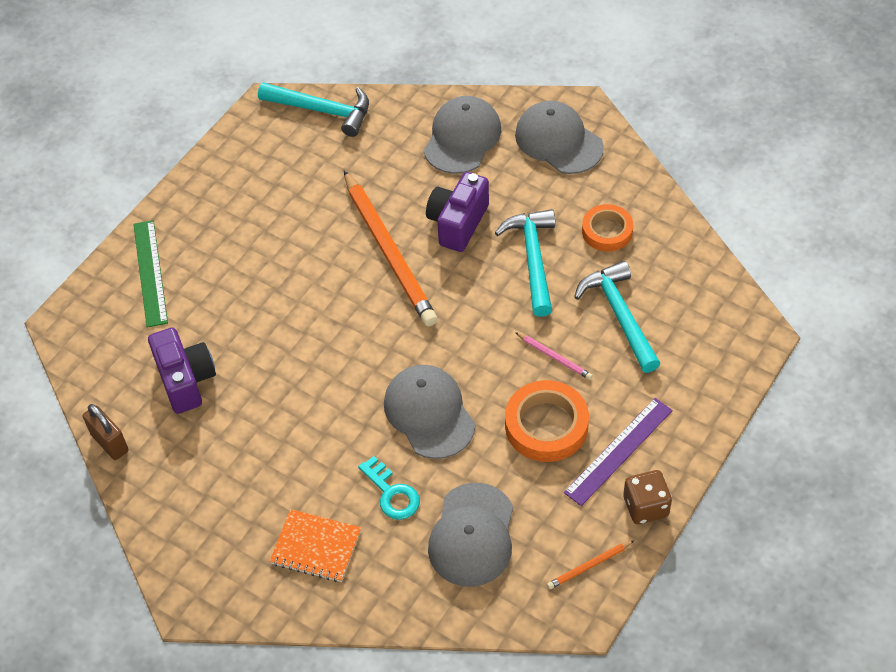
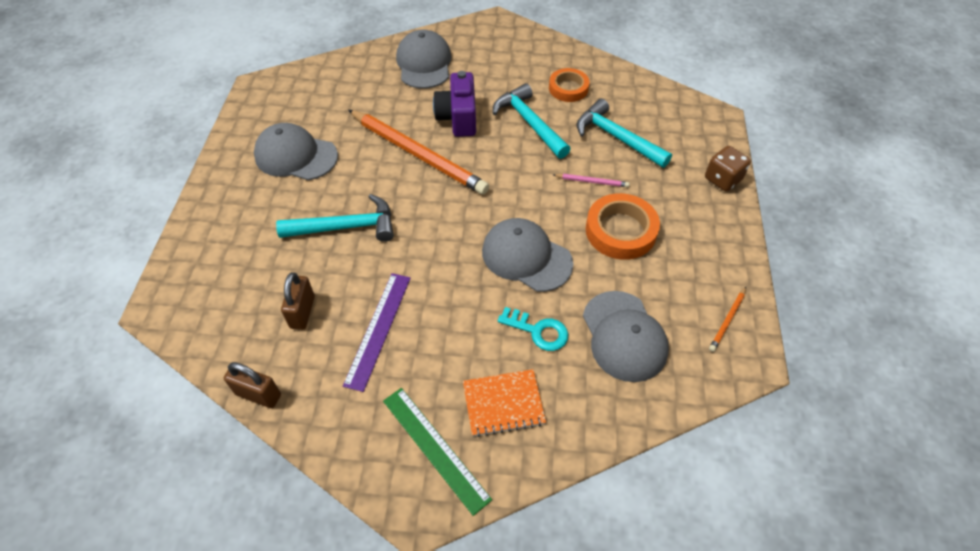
camera: 30 degrees left, 0 degrees up
green ruler [133,220,168,328] -> green ruler moved to [383,388,492,516]
purple camera [148,327,216,414] -> brown padlock [281,272,315,330]
turquoise hammer [258,82,369,137] -> turquoise hammer moved to [276,194,394,242]
grey cap [515,101,604,174] -> grey cap moved to [254,123,338,180]
purple ruler [564,398,673,506] -> purple ruler moved to [343,273,411,392]
brown dice [623,470,672,524] -> brown dice moved to [705,146,751,192]

